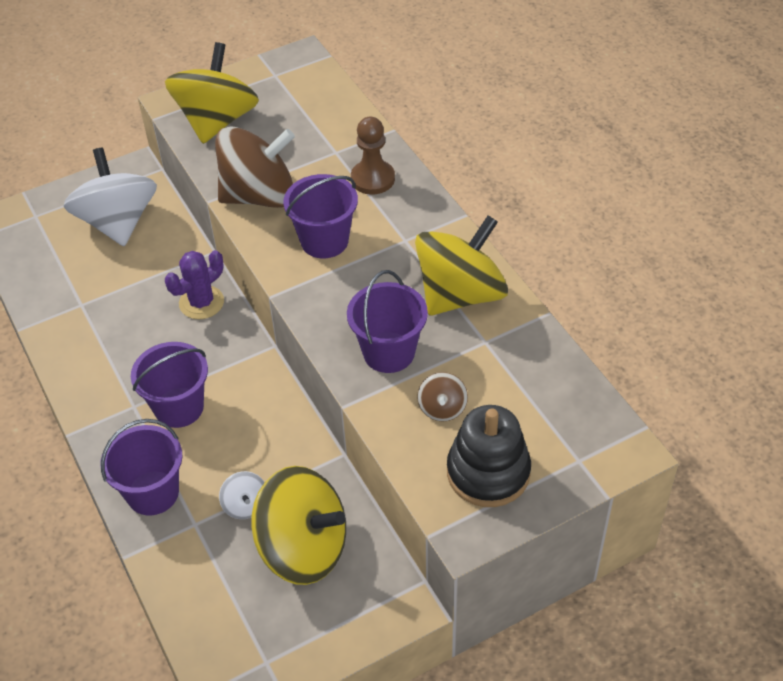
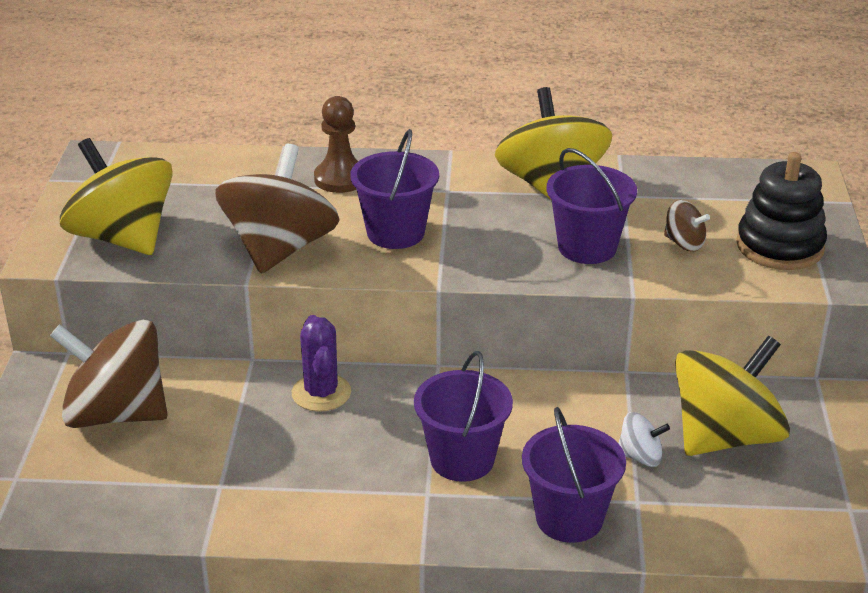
camera: 60 degrees left, 15 degrees down
white spinning top [64,148,157,246] -> brown spinning top [50,320,167,428]

